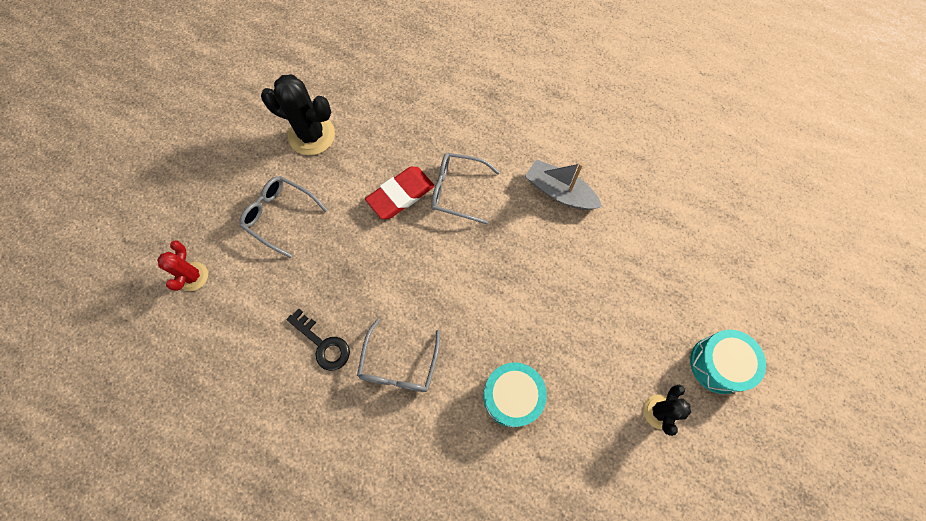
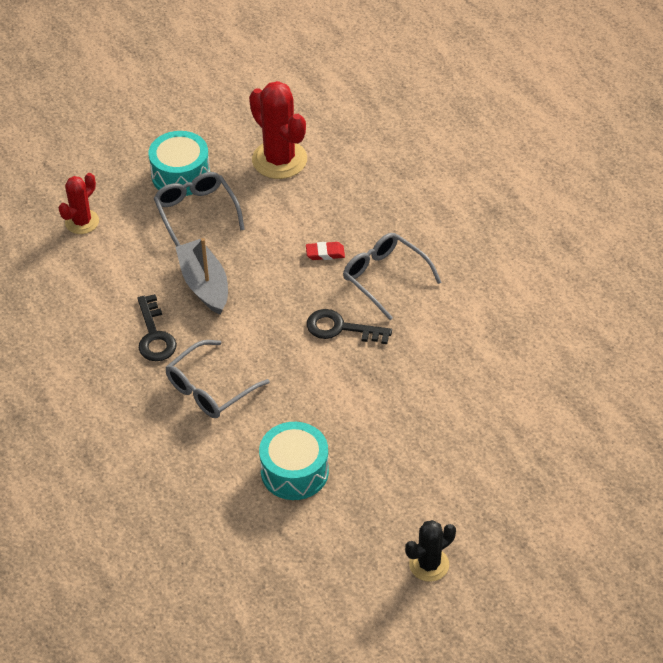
camera: 35 degrees right, 20 degrees down
black cactus [261,74,335,155] -> red cactus [249,81,307,179]
red eraser [365,167,435,219] -> red eraser [306,242,345,260], size x0.49
grey boat [525,159,602,210] -> grey boat moved to [175,238,228,315]
turquoise drum [690,330,766,394] -> turquoise drum moved to [149,131,210,196]
none -> black key [307,309,392,344]

